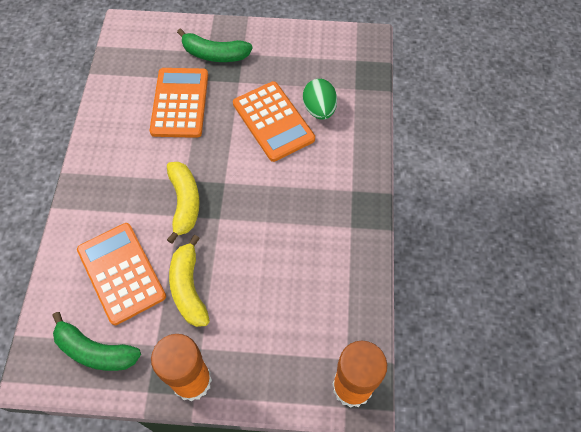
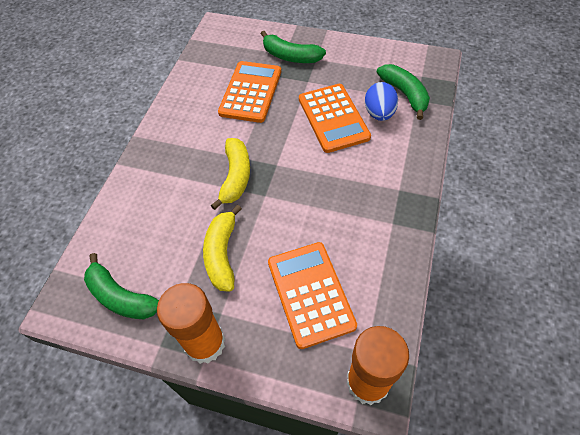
camera: 15 degrees right, 5 degrees down
orange calculator [77,223,166,325] -> orange calculator moved to [268,242,357,349]
green egg [303,79,337,120] -> blue egg [365,82,398,121]
none -> green banana [377,64,430,120]

